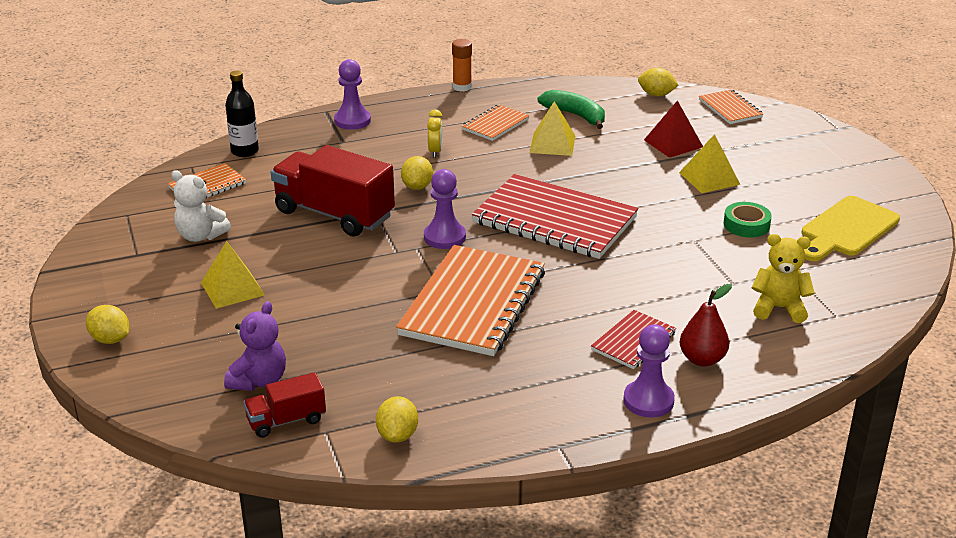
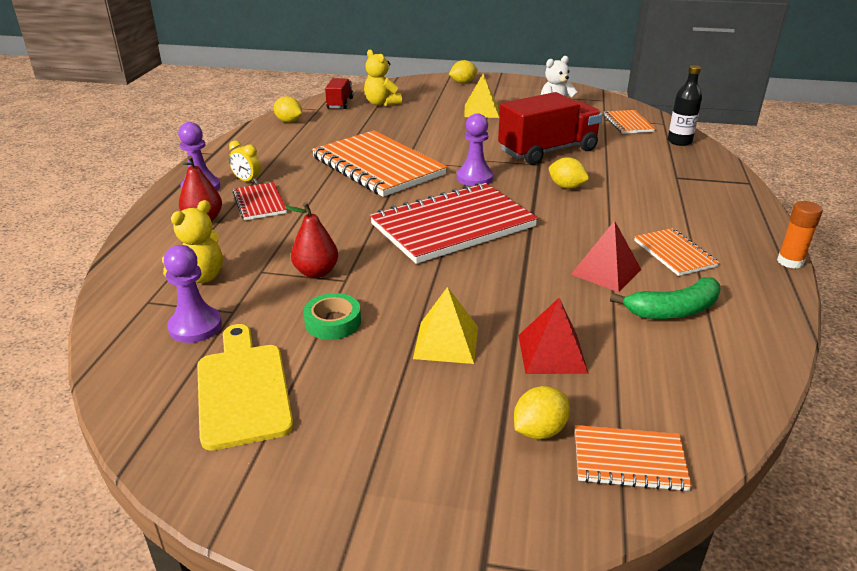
camera: 120 degrees right, 0 degrees up
purple teddy bear [224,301,286,391] -> yellow teddy bear [364,50,402,106]
purple pawn [334,59,371,130] -> purple pawn moved to [164,245,222,343]
yellow clock [427,109,442,158] -> yellow clock moved to [228,140,261,184]
yellow pyramid [529,101,575,156] -> red pyramid [571,221,641,292]
yellow lemon [638,68,679,96] -> yellow lemon moved to [514,386,570,439]
none -> red pear [285,202,338,278]

